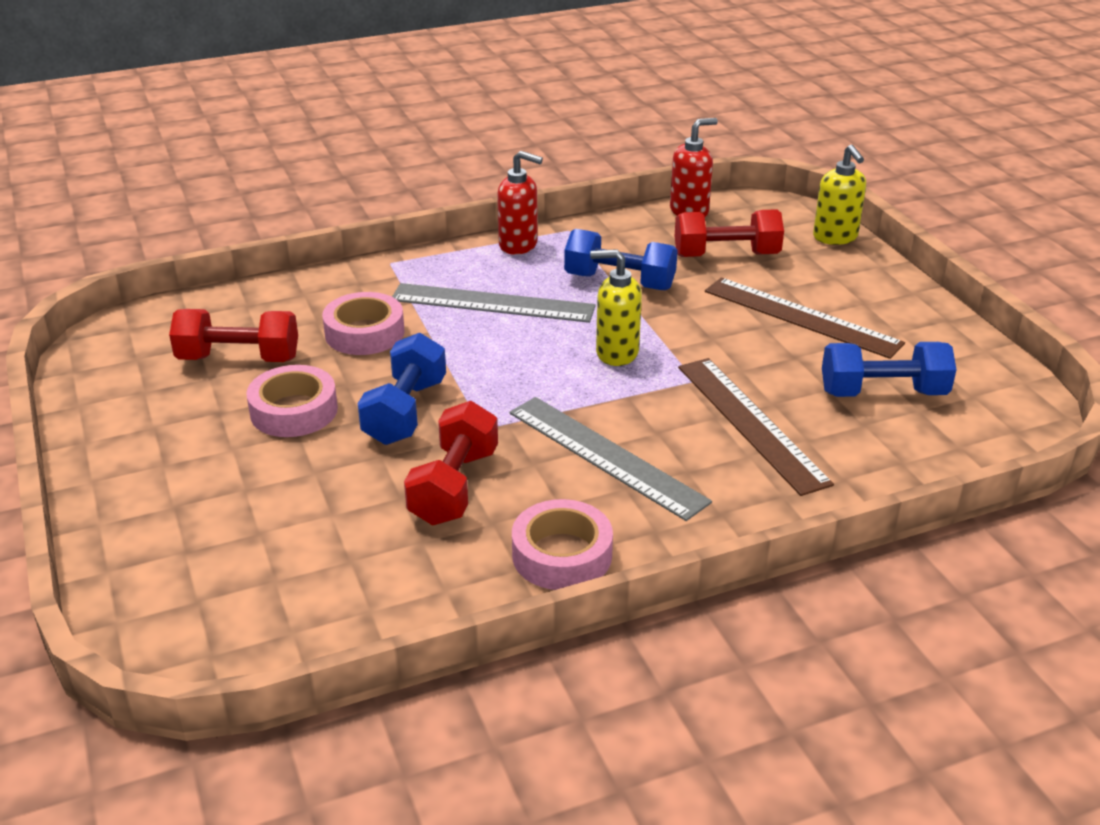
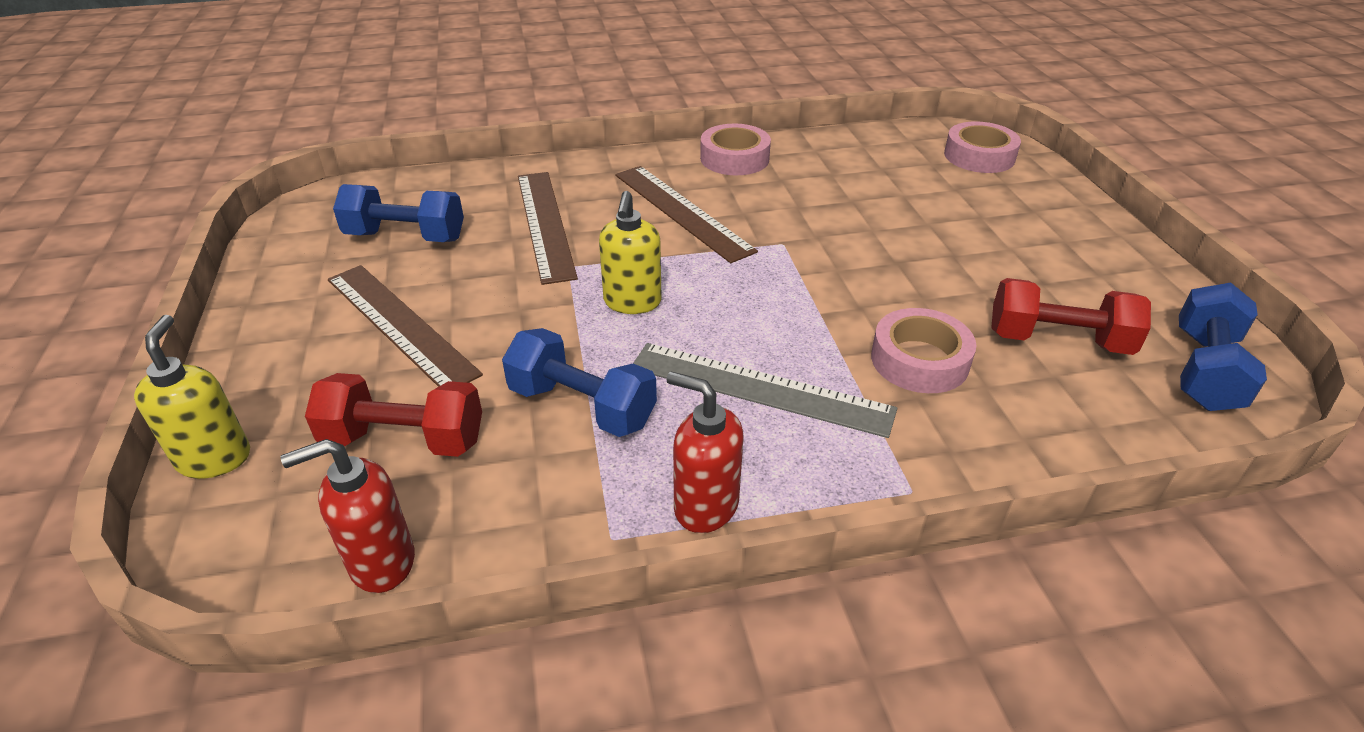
camera: 170 degrees left, 5 degrees up
pink tape [246,365,338,437] -> pink tape moved to [944,121,1021,173]
blue dumbbell [357,333,446,445] -> blue dumbbell moved to [1179,283,1267,411]
red dumbbell [404,401,498,525] -> none
grey ruler [509,397,712,521] -> brown ruler [615,166,758,263]
yellow soap dispenser [590,249,642,366] -> yellow soap dispenser turned 75 degrees clockwise [599,191,662,314]

